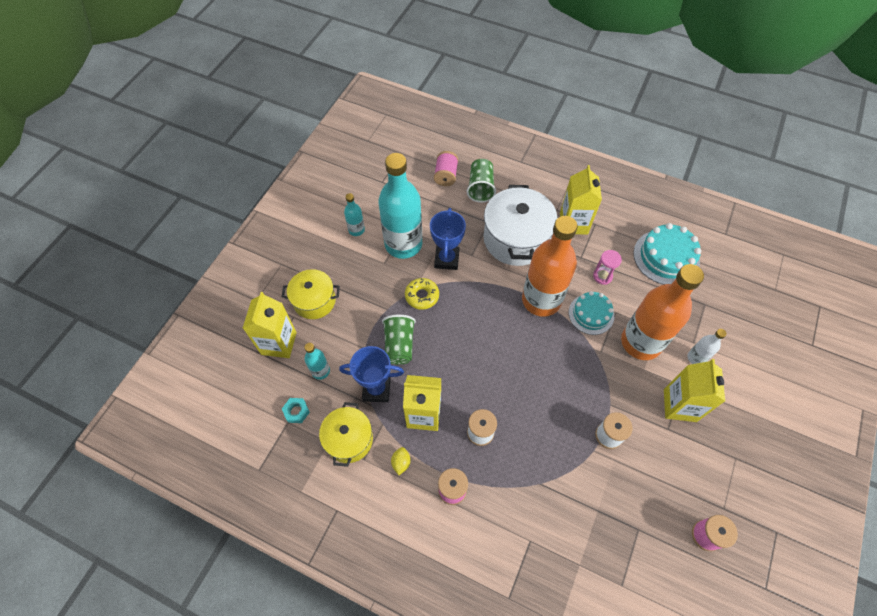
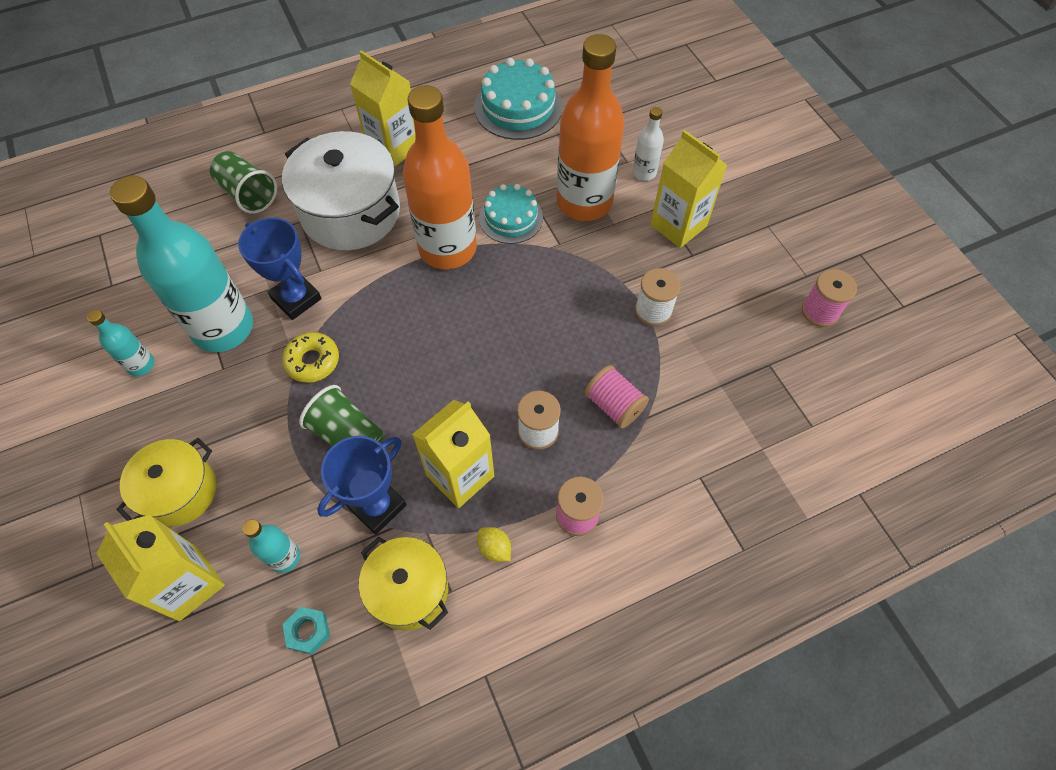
camera: 50 degrees left, 0 degrees up
pink spool [434,151,458,186] -> pink spool moved to [584,365,649,428]
pink hourglass [593,250,622,285] -> none

